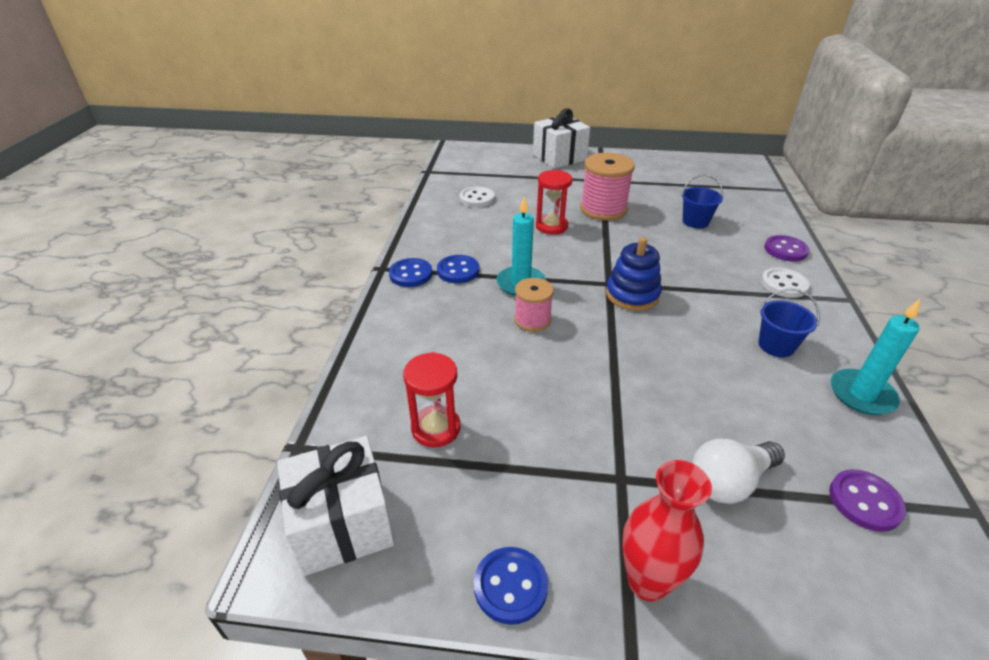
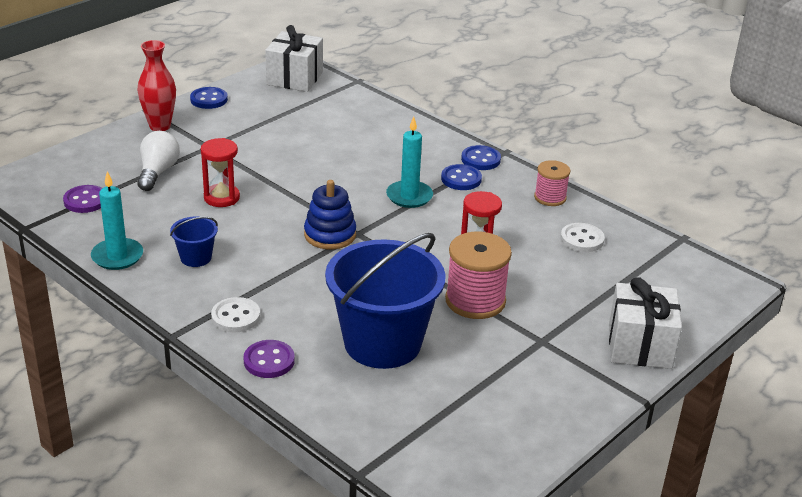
camera: 125 degrees right, 5 degrees down
red hourglass [403,352,460,447] -> red hourglass moved to [201,138,240,207]
pink spool [514,278,554,332] -> pink spool moved to [534,160,571,206]
blue bucket [681,174,723,228] -> blue bucket [325,233,446,369], size x2.30

